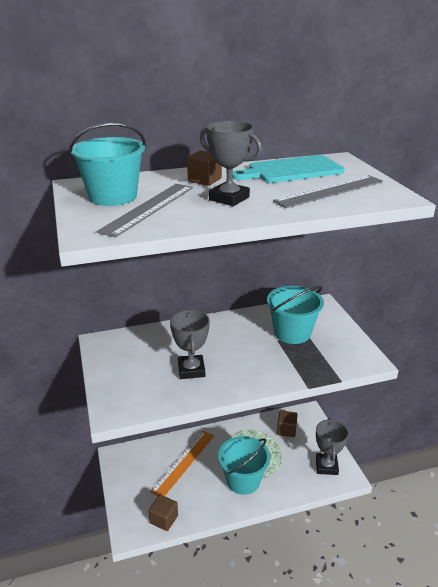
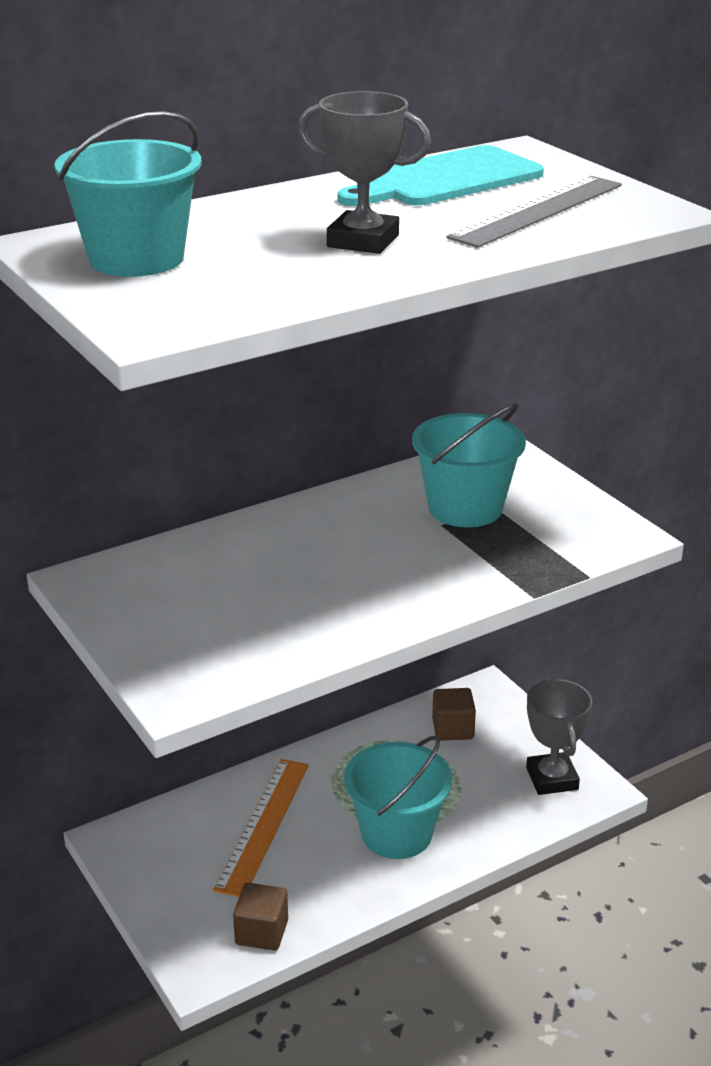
camera: 15 degrees left, 0 degrees up
grey ruler [96,184,193,237] -> none
grey trophy [170,310,210,379] -> none
brown cube [187,150,222,186] -> none

